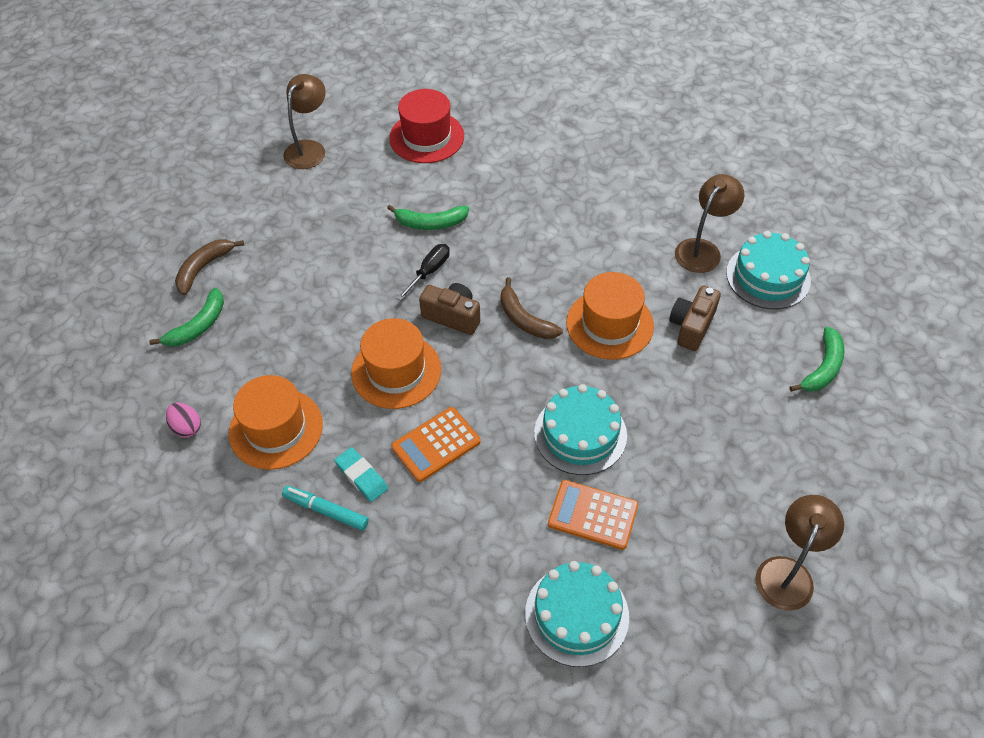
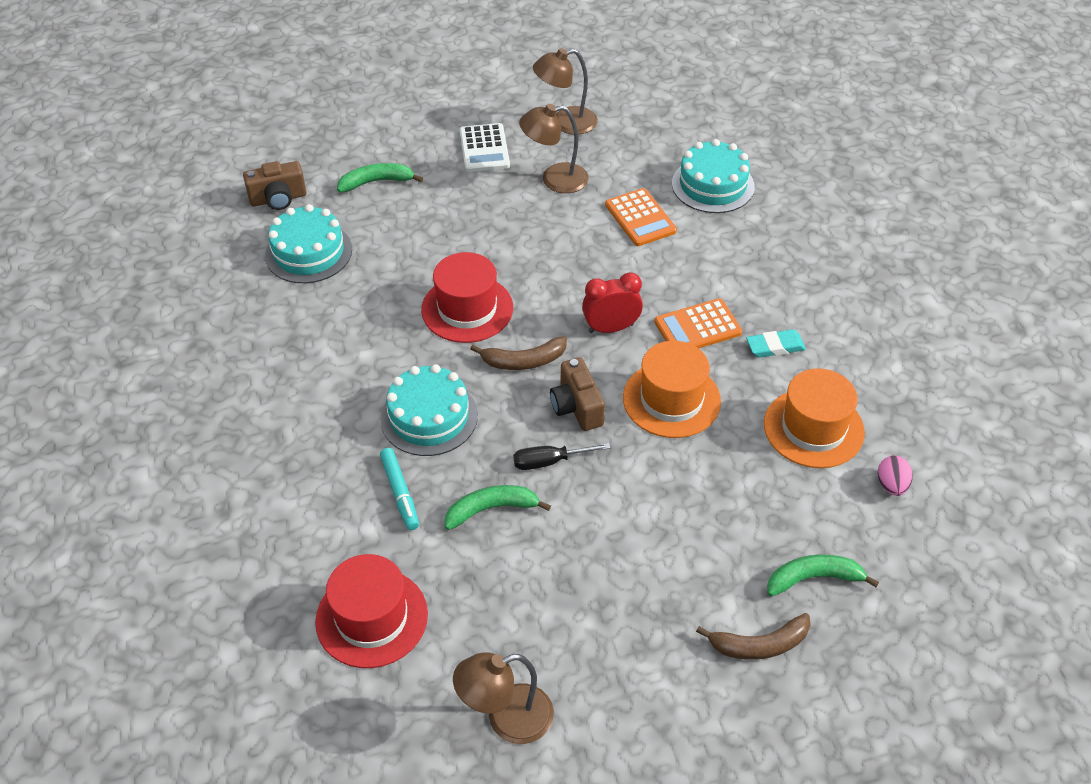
camera: 135 degrees left, 5 degrees down
turquoise marker [282,486,369,531] -> turquoise marker moved to [380,448,419,530]
turquoise eraser [334,447,388,502] -> turquoise eraser turned 75 degrees clockwise [746,329,806,358]
green banana [387,205,469,230] -> green banana turned 60 degrees counterclockwise [445,485,551,530]
orange calculator [391,407,481,482] -> orange calculator turned 150 degrees clockwise [654,298,742,348]
brown banana [500,277,563,339] -> brown banana turned 75 degrees clockwise [471,336,567,370]
turquoise cake [534,384,627,475] -> turquoise cake moved to [380,364,478,456]
orange hat [566,272,654,360] -> red hat [421,252,513,343]
brown camera [669,286,721,351] -> brown camera moved to [243,161,307,210]
brown lamp [675,174,744,273] -> brown lamp moved to [519,104,589,193]
none -> white calculator [460,123,510,172]
none -> red clock [582,272,643,333]

